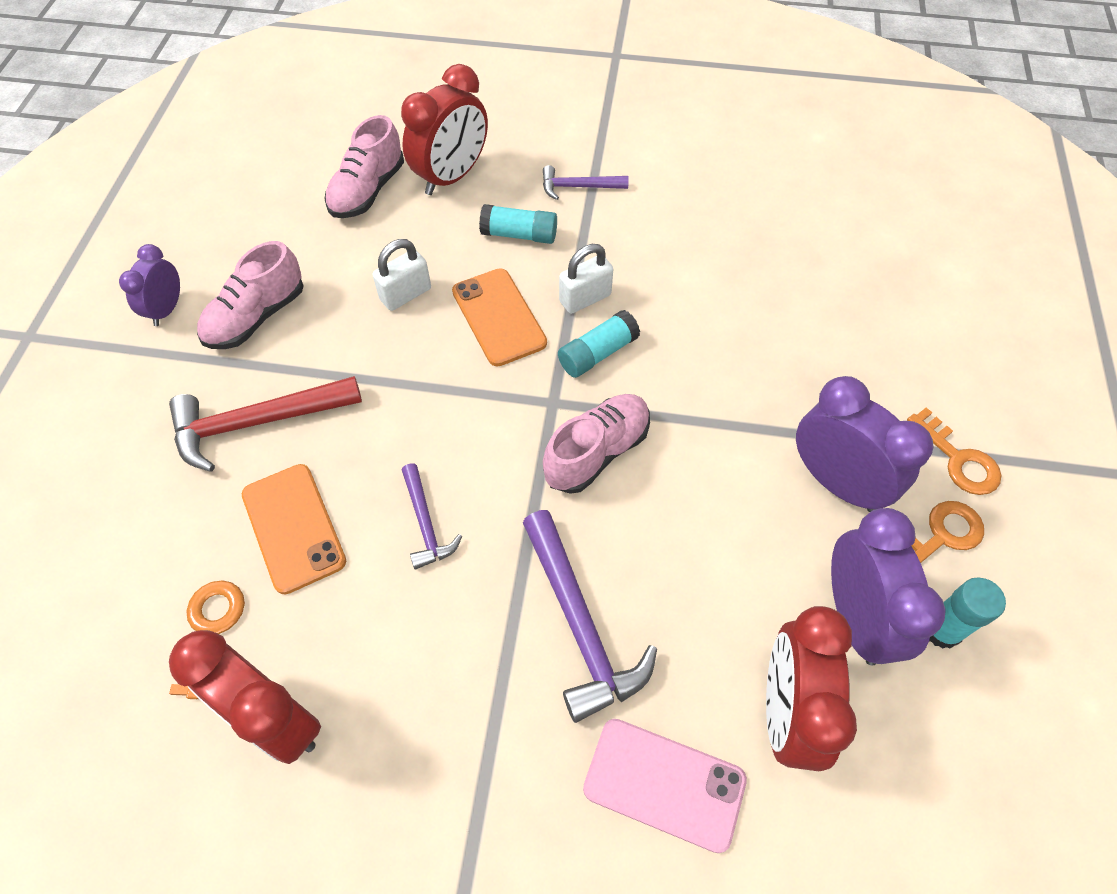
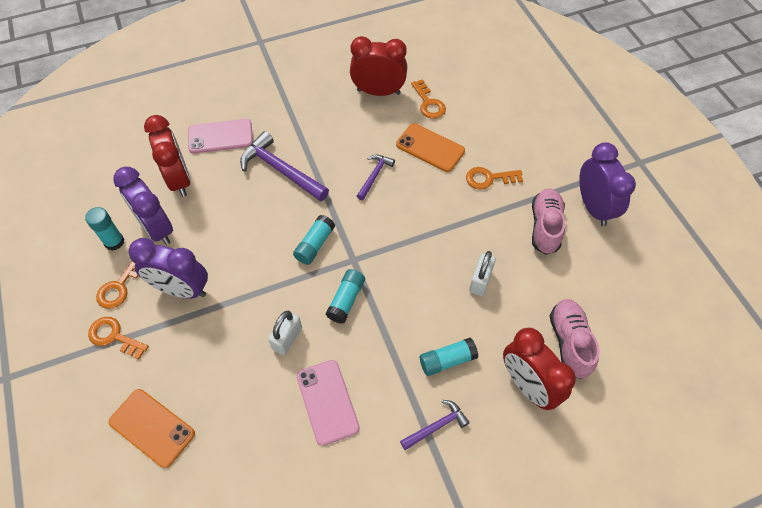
camera: 150 degrees right, 0 degrees up
purple clock [119,244,180,326] -> purple clock [579,142,636,227], size x1.71
red hammer [169,376,362,472] -> orange key [466,167,523,190]
red clock [401,64,488,195] -> red clock turned 45 degrees counterclockwise [503,328,576,410]
purple hammer [402,463,462,569] -> purple hammer turned 75 degrees clockwise [357,155,395,200]
orange phone [452,268,547,366] -> orange phone moved to [109,389,195,468]
pink shoe [543,394,650,494] -> turquoise glue stick [293,215,335,265]
white padlock [559,244,613,314] -> white padlock moved to [268,310,302,355]
none -> pink phone [296,360,360,446]

